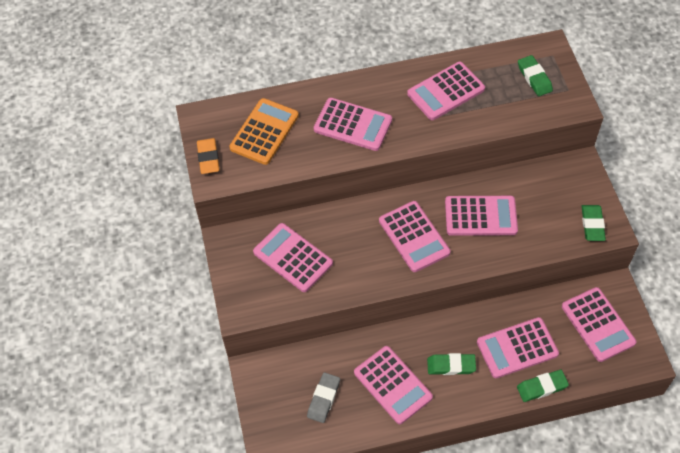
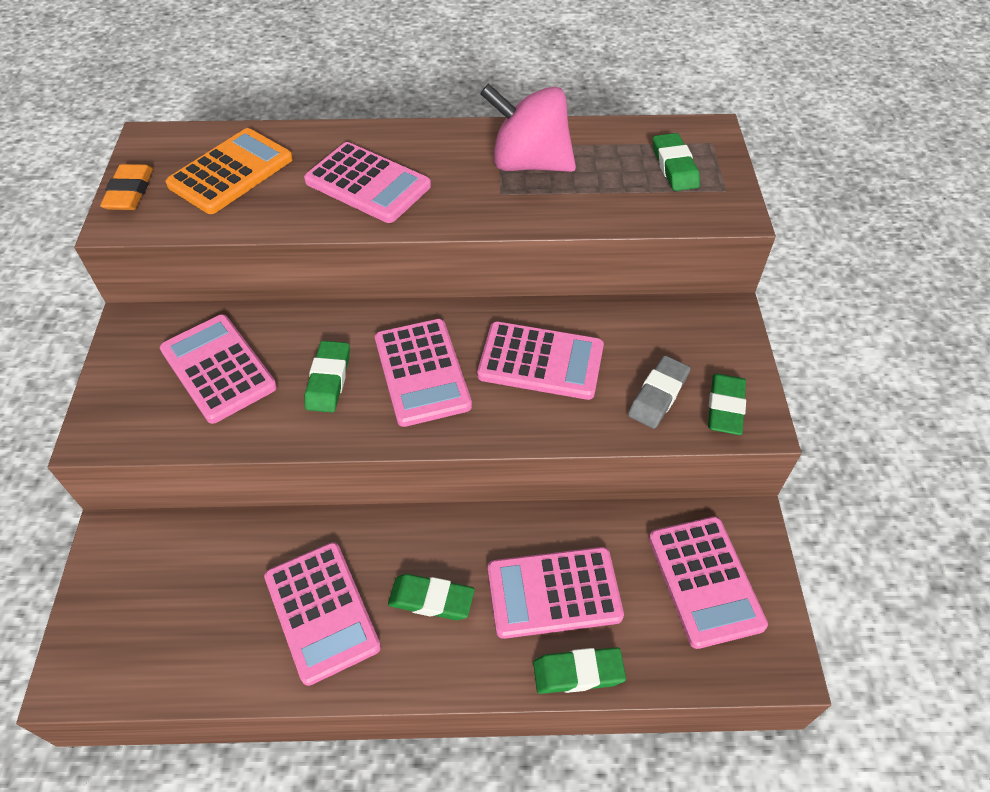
camera: 10 degrees right, 5 degrees down
grey eraser [307,372,340,423] -> grey eraser moved to [628,356,690,429]
pink calculator [407,62,485,120] -> pink spinning top [480,84,576,172]
none -> green eraser [305,341,350,412]

